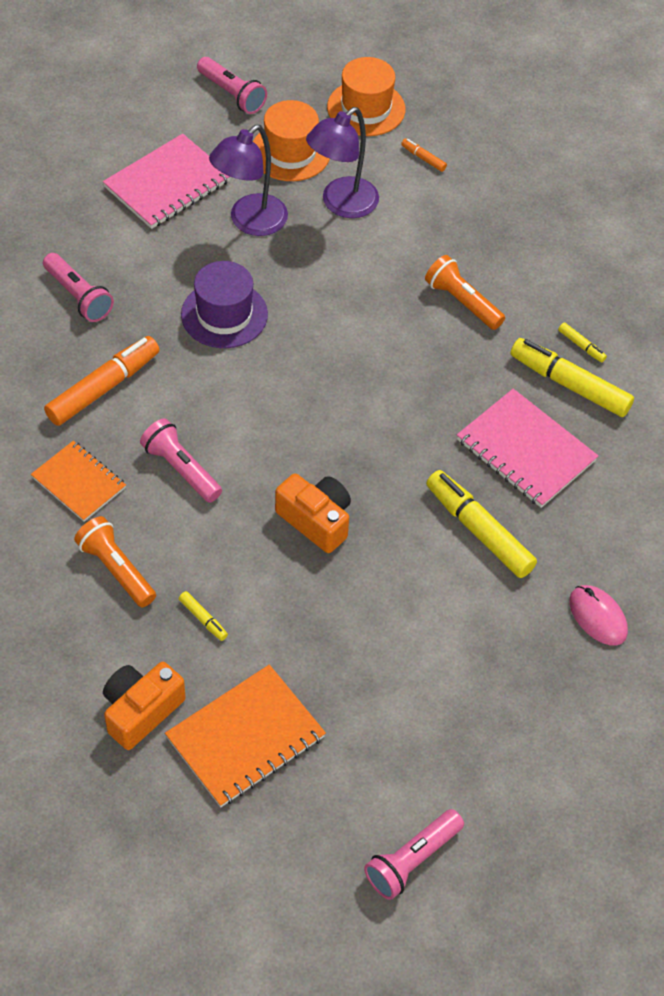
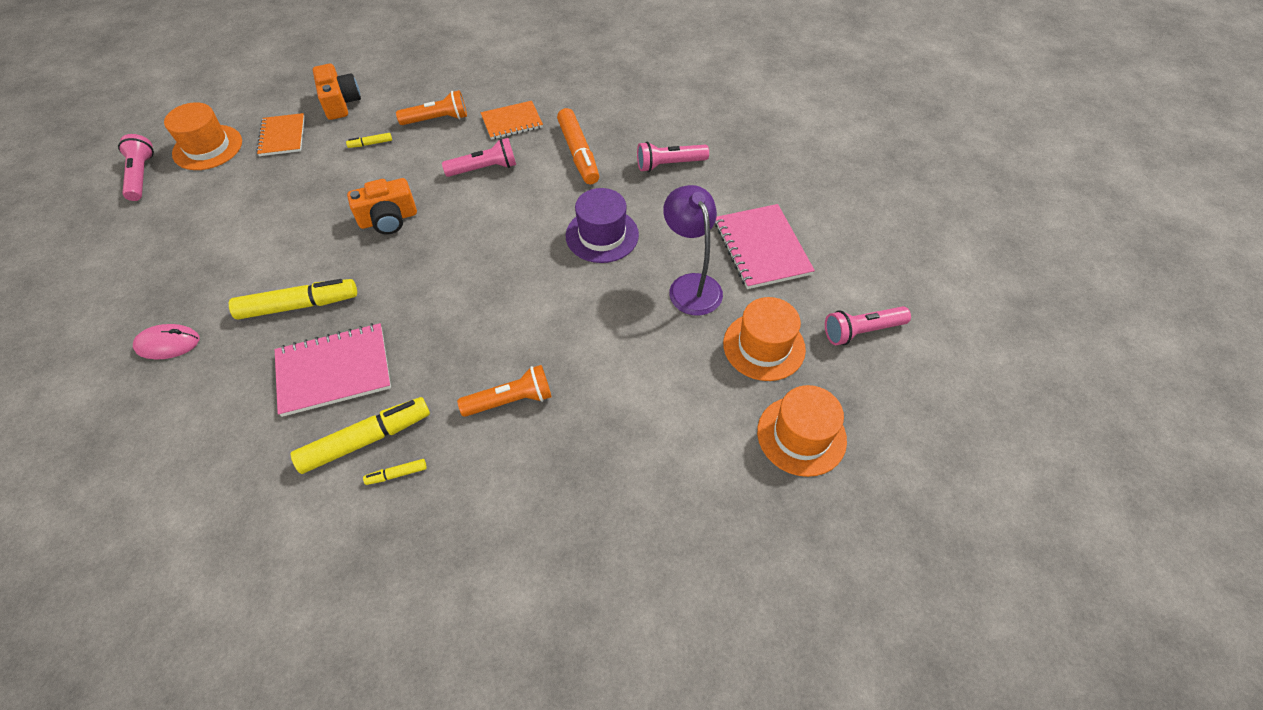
camera: 120 degrees right, 0 degrees up
orange notebook [165,664,326,807] -> orange notebook [256,113,305,156], size x0.66
purple lamp [306,107,379,218] -> none
orange marker [401,139,447,172] -> none
none -> orange hat [164,102,242,170]

